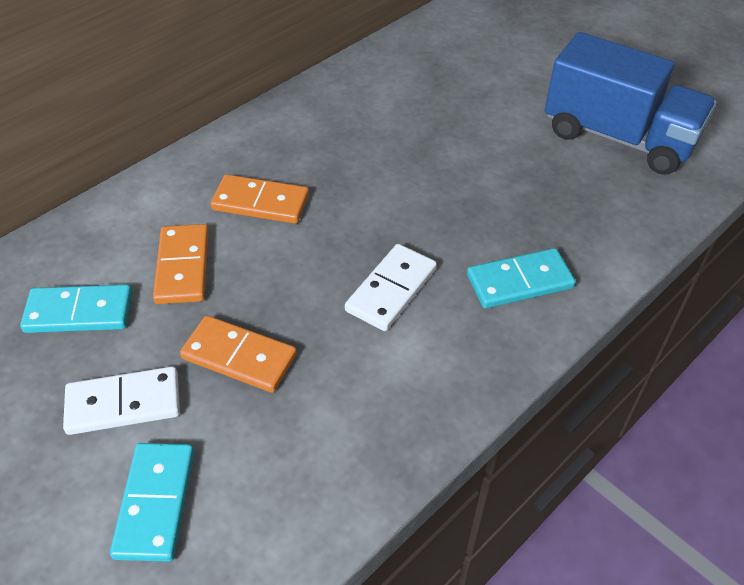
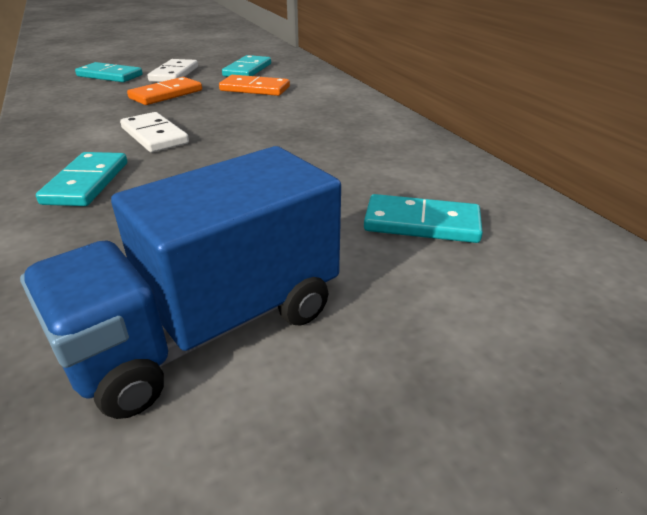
camera: 110 degrees right, 15 degrees down
orange domino [211,174,309,224] -> none
none -> turquoise domino [364,194,483,243]

